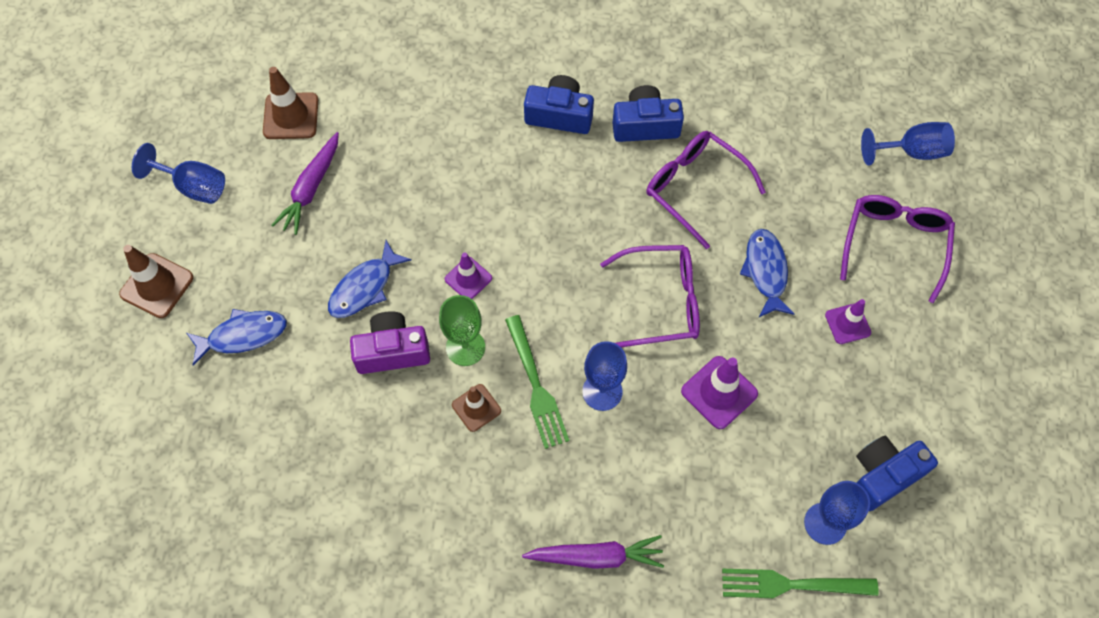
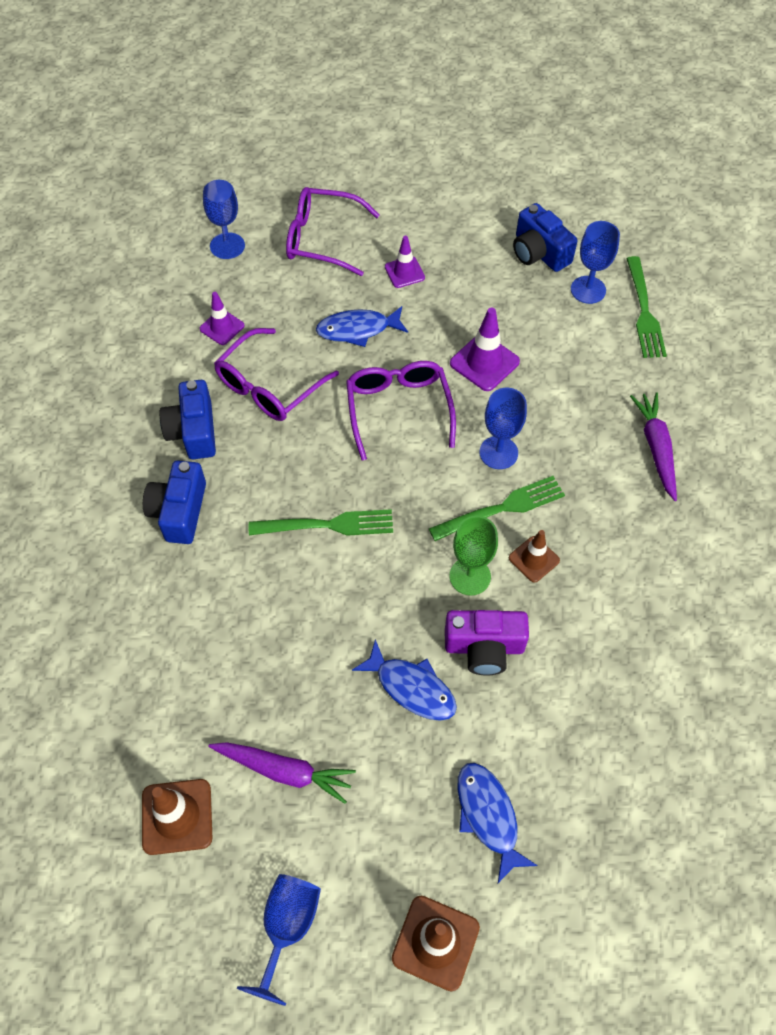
camera: 95 degrees left, 5 degrees down
purple camera [350,311,430,374] -> purple camera turned 75 degrees counterclockwise [445,610,529,676]
purple traffic cone [445,252,492,299] -> purple traffic cone moved to [200,292,245,345]
none -> green fork [249,509,393,536]

